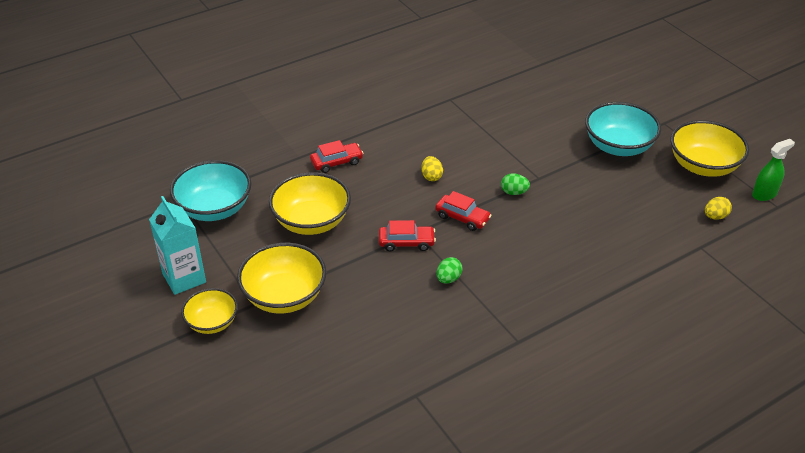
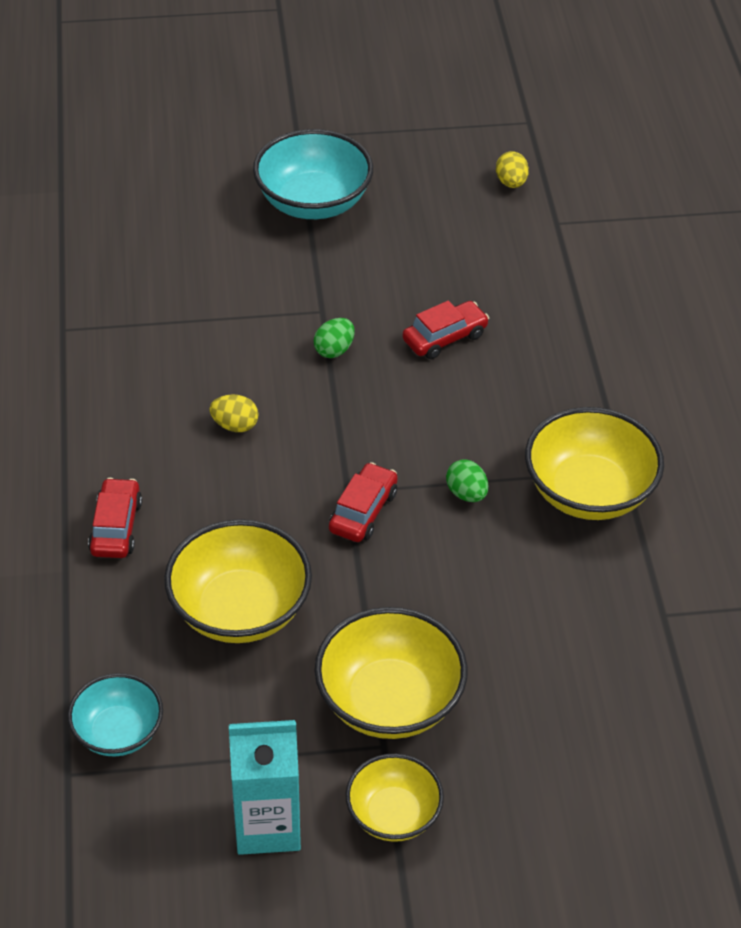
camera: 65 degrees left, 5 degrees up
turquoise bowl [170,160,251,221] -> turquoise bowl [68,673,163,756], size x0.62
red car [435,191,492,231] -> red car moved to [402,301,489,359]
yellow bowl [670,120,749,177] -> yellow bowl moved to [525,407,664,520]
green spray bottle [752,139,795,201] -> none

